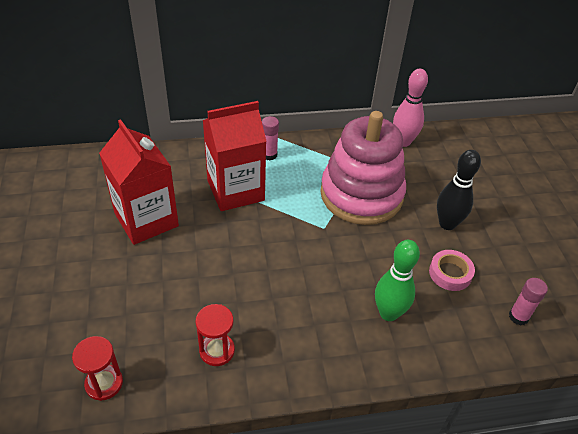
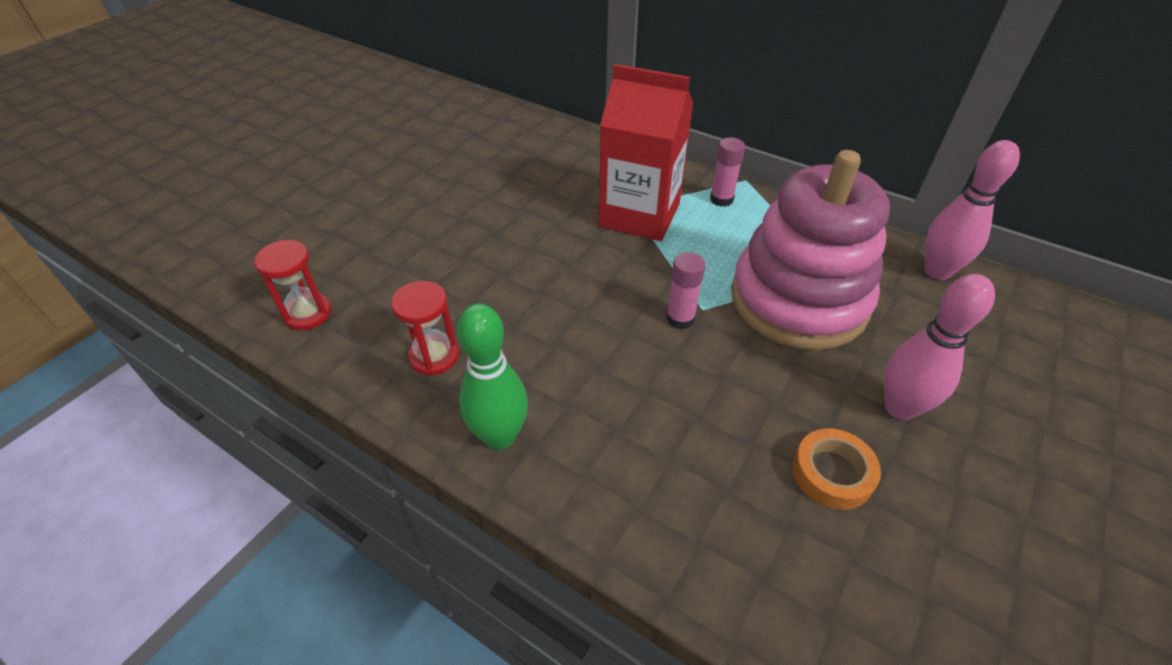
camera: 45 degrees right, 0 degrees up
red carton [99,119,179,245] -> none
green bowling pin [375,240,420,321] -> green bowling pin moved to [457,303,528,450]
pink tape [429,250,475,291] -> orange tape [793,428,881,510]
black bowling pin [437,150,481,230] -> pink bowling pin [884,274,995,420]
pink glue stick [509,278,548,325] -> pink glue stick moved to [666,252,706,329]

